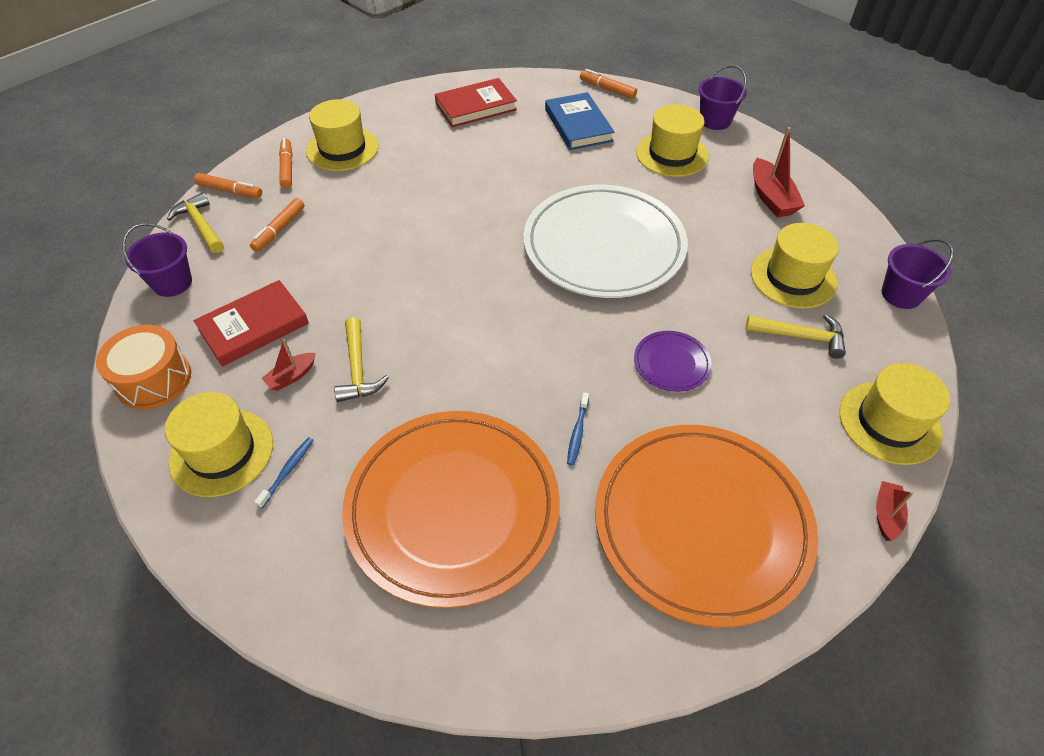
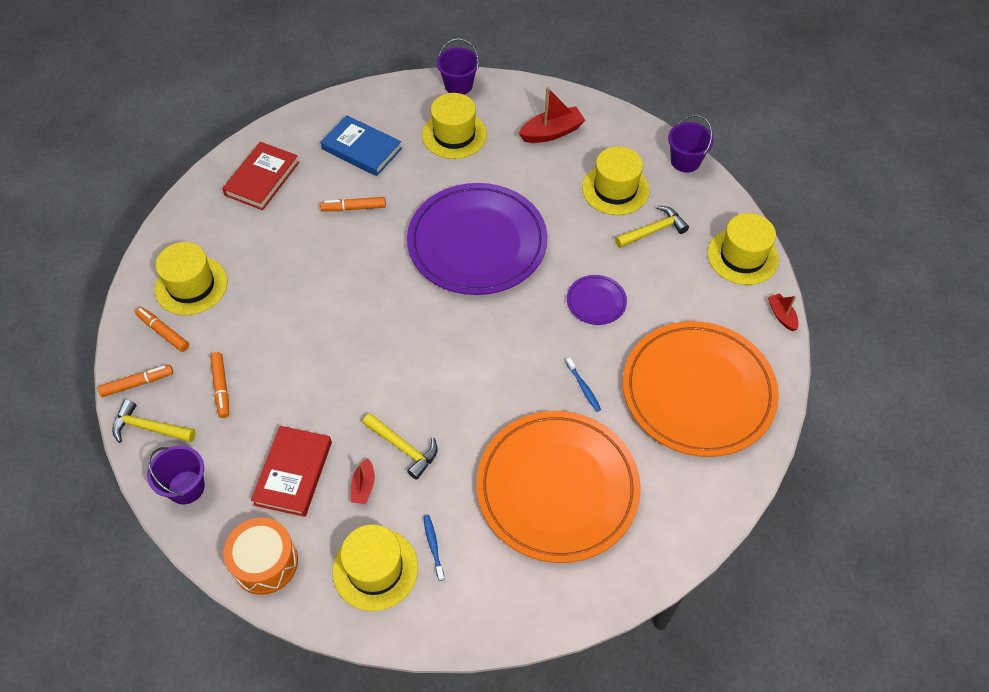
camera: 40 degrees left, 5 degrees up
white plate [524,185,688,298] -> purple plate [407,183,547,295]
orange marker [580,69,637,99] -> orange marker moved to [320,197,386,211]
red boat [753,127,805,218] -> red boat turned 60 degrees counterclockwise [518,87,585,143]

